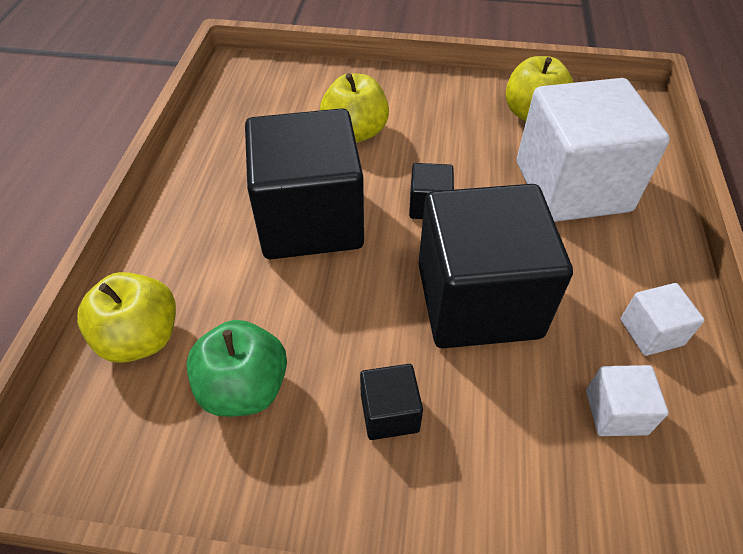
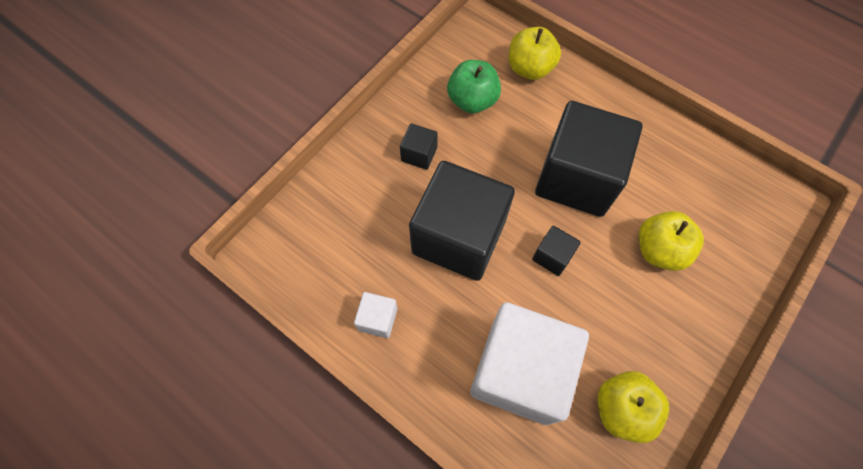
camera: 120 degrees right, 15 degrees up
white cube [586,365,669,436] -> none

